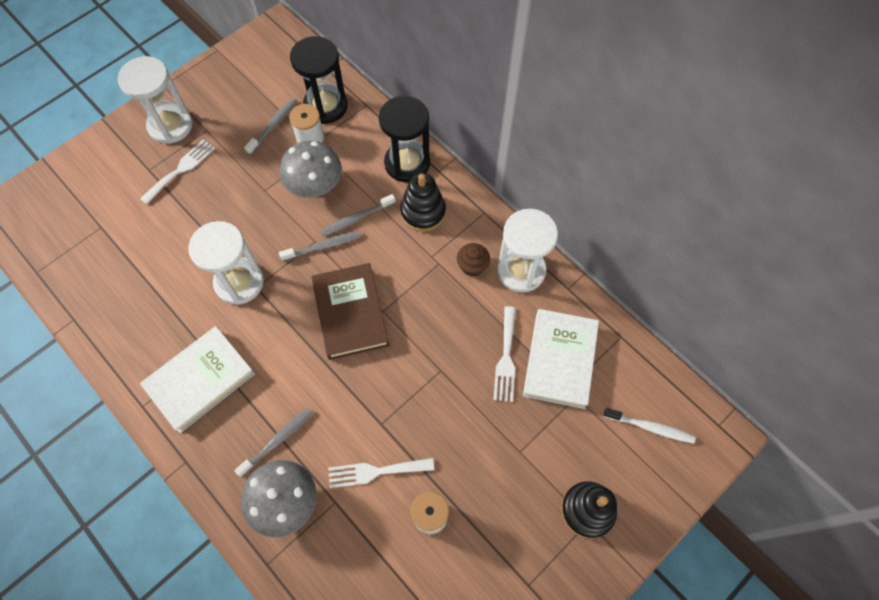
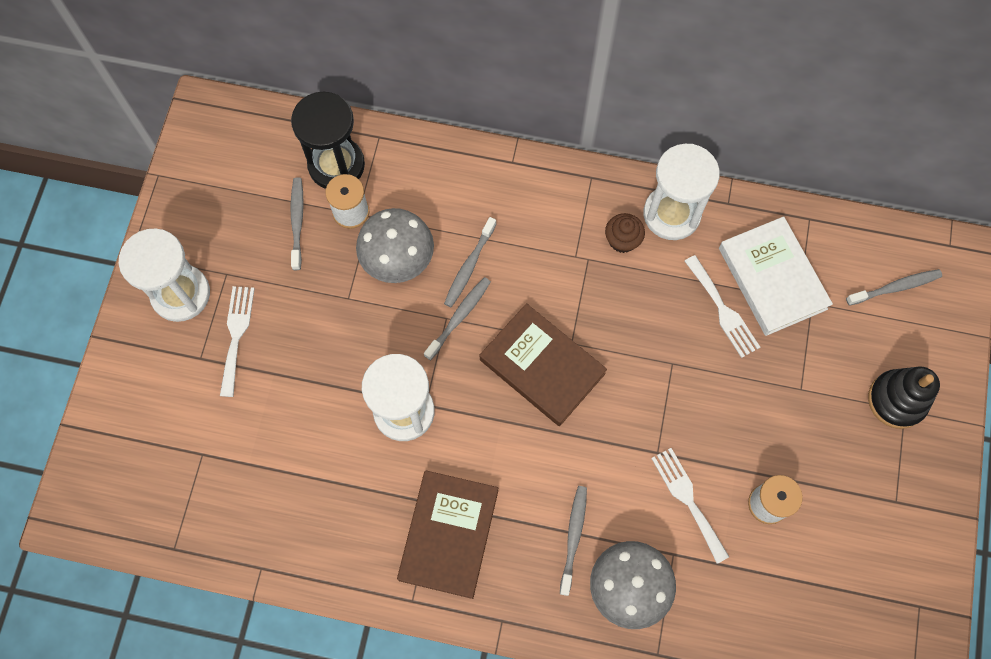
camera: 35 degrees left, 5 degrees up
white book [140,326,255,433] -> brown book [397,470,498,599]
white fork [328,458,434,488] -> white fork turned 105 degrees clockwise [651,448,729,564]
black hourglass [379,96,430,182] -> none
black stacking toy [400,173,446,232] -> none
white toothbrush [603,408,696,444] -> grey toothbrush [846,269,942,306]

